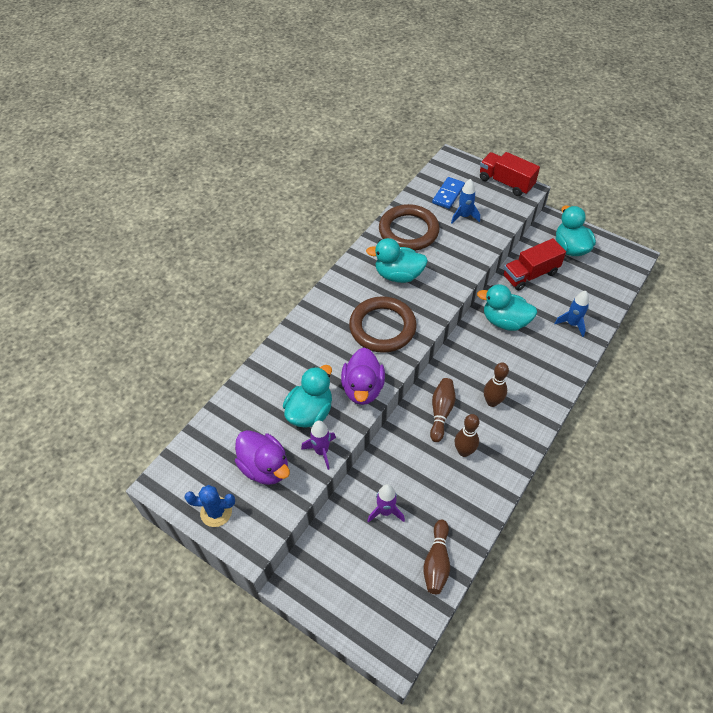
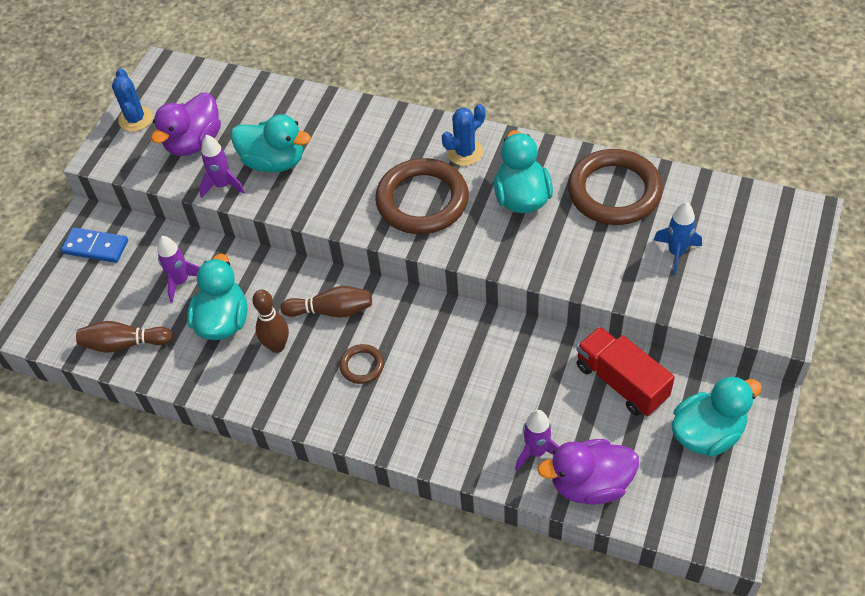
camera: 80 degrees right, 0 degrees up
purple duck [341,347,385,405] -> purple duck moved to [537,439,639,505]
blue domino [432,177,465,209] -> blue domino moved to [61,228,128,263]
turquoise duck [477,284,537,331] -> turquoise duck moved to [187,254,248,340]
red truck [480,152,540,196] -> none
brown bowling pin [484,363,509,407] -> brown ring [339,344,384,384]
blue rocket [554,291,589,337] -> purple rocket [515,410,559,471]
none -> blue cactus [442,104,485,166]

